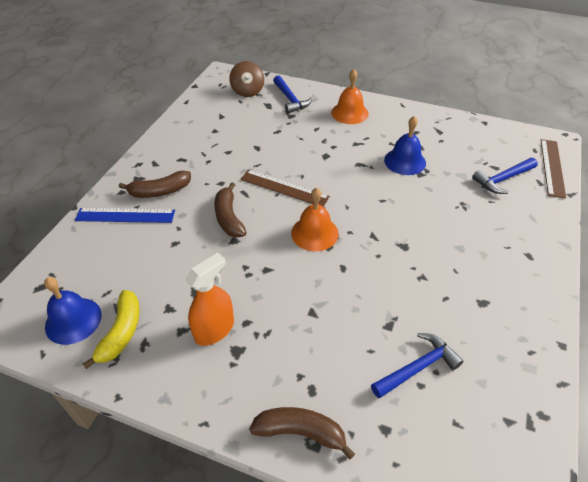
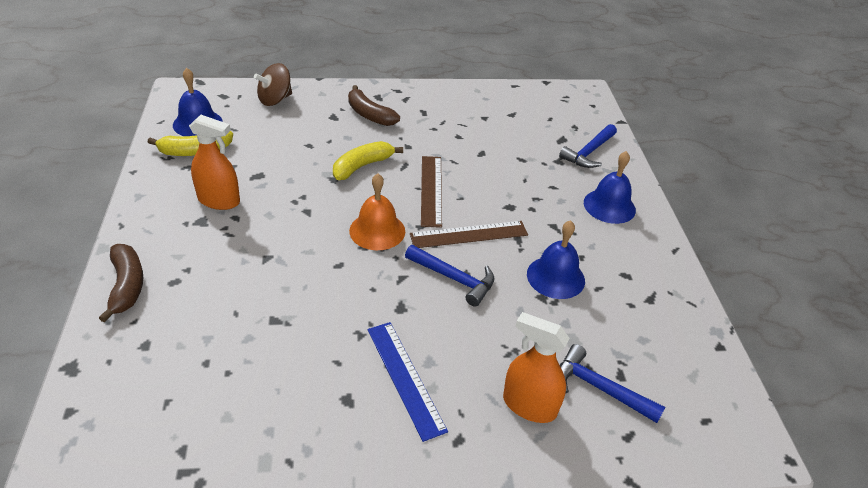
camera: 60 degrees right, 5 degrees down
blue ruler [75,208,175,223] -> blue ruler moved to [367,322,448,442]
brown banana [214,182,247,238] -> yellow banana [333,141,403,180]
brown spinning top [229,61,264,97] -> brown spinning top moved to [254,63,292,106]
orange bell [331,69,369,124] -> blue bell [584,151,636,224]
blue hammer [371,333,464,398] -> blue hammer moved to [405,245,494,307]
brown ruler [541,139,566,199] -> brown ruler moved to [410,221,528,248]
none -> orange spray bottle [503,312,570,423]

